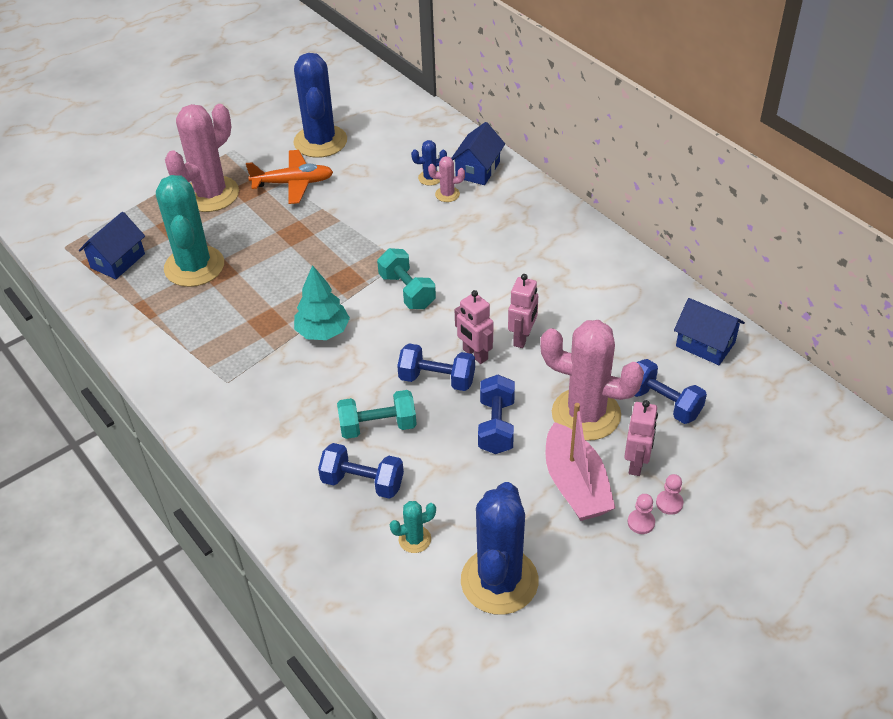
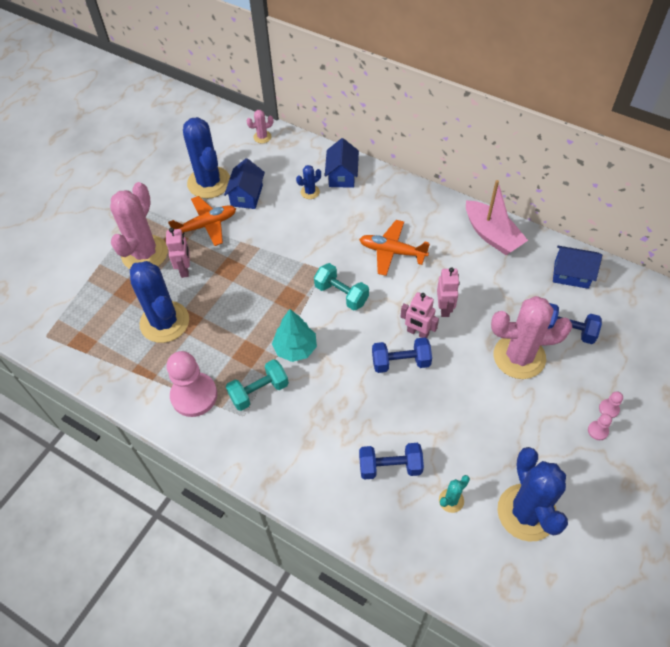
camera: 20 degrees left, 10 degrees up
blue house [79,212,145,279] -> blue house moved to [224,158,265,209]
turquoise cactus [156,175,224,287] -> blue cactus [130,261,189,343]
turquoise dumbbell [337,390,417,439] -> turquoise dumbbell moved to [226,359,289,411]
pink cactus [428,156,465,202] -> pink cactus moved to [247,110,273,143]
blue dumbbell [478,375,515,454] -> none
pink boat [545,403,615,521] -> pink boat moved to [466,180,528,255]
pink robot [624,400,658,476] -> pink robot moved to [166,228,190,278]
none -> pink pawn [167,351,217,417]
none -> orange plane [359,220,430,276]

